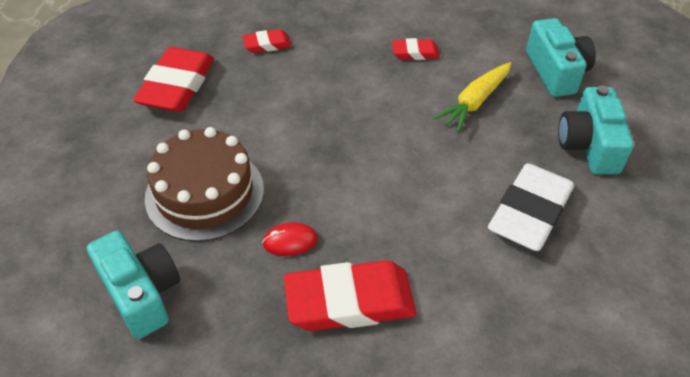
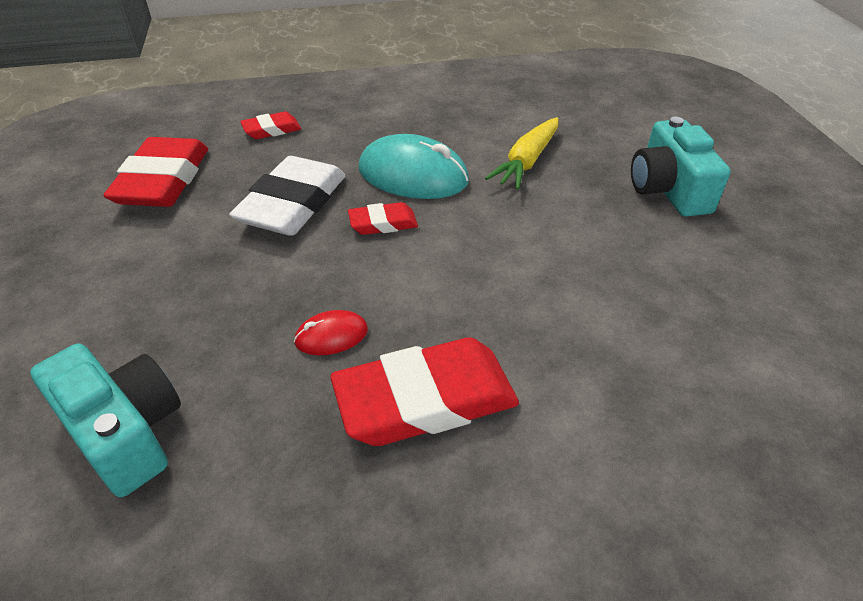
camera: 10 degrees left, 5 degrees down
brown cake [145,127,264,242] -> none
red eraser [392,38,440,60] -> red eraser moved to [348,202,418,235]
white eraser [488,163,574,251] -> white eraser moved to [229,156,345,236]
turquoise camera [526,18,596,97] -> none
none -> turquoise mouse [358,134,469,199]

